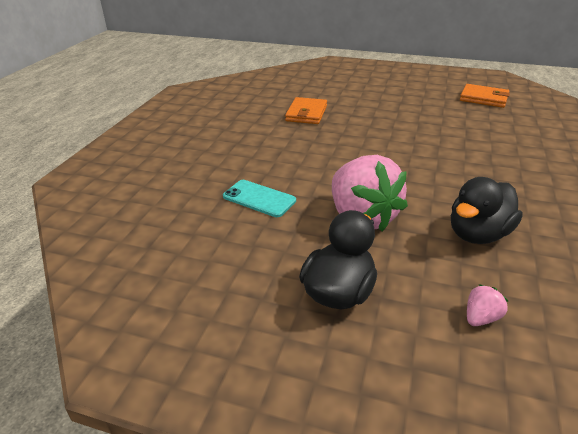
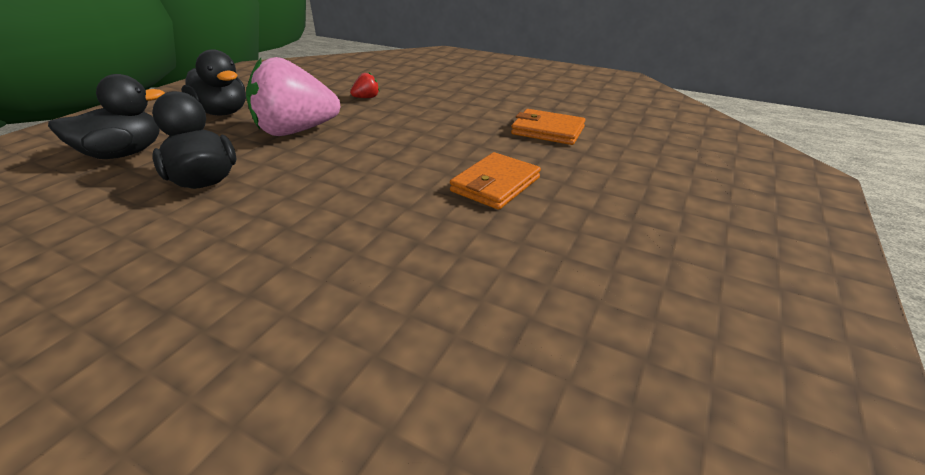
camera: 100 degrees right, 0 degrees up
turquoise phone [223,180,296,217] -> red strawberry [350,72,380,98]
orange wallet [460,84,510,108] -> orange wallet moved to [450,152,541,210]
pink strawberry [467,284,508,326] -> black duck [48,74,165,159]

